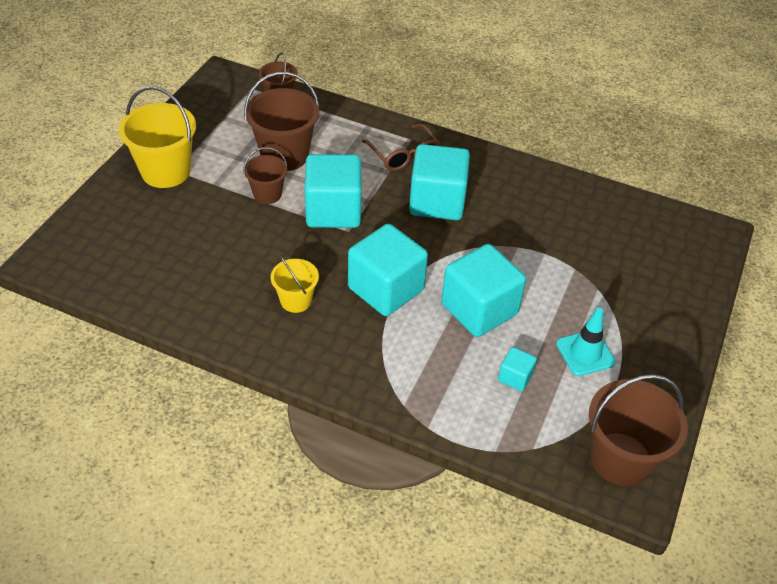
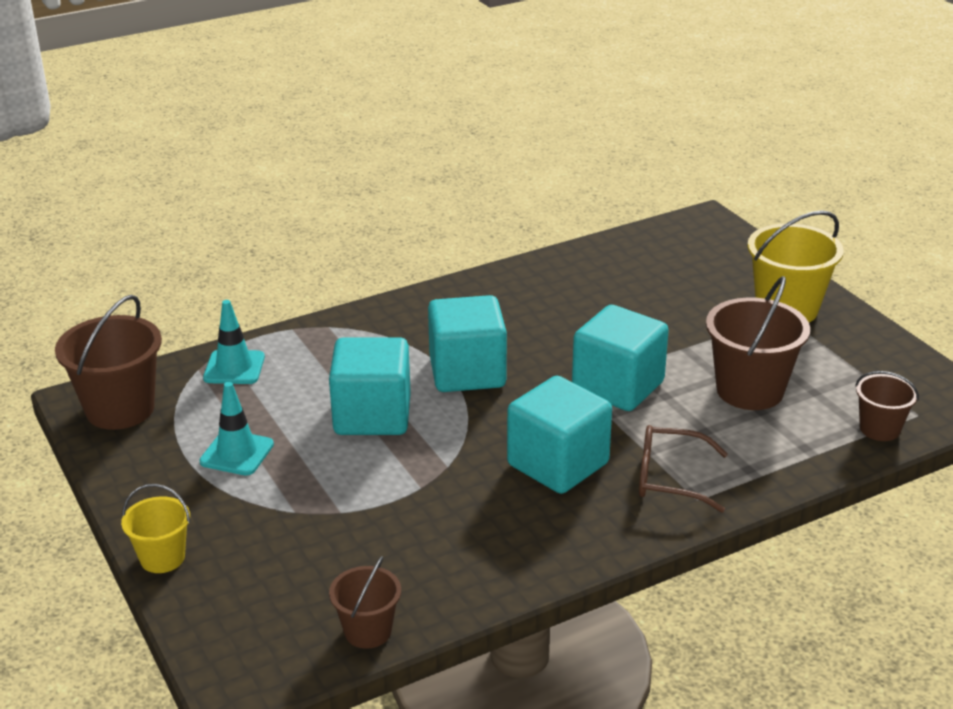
camera: 130 degrees right, 15 degrees down
brown bucket [243,147,287,204] -> brown bucket moved to [329,556,401,649]
yellow bucket [271,256,319,313] -> yellow bucket moved to [121,484,190,573]
turquoise cube [498,347,537,391] -> none
none -> turquoise traffic cone [203,300,265,384]

